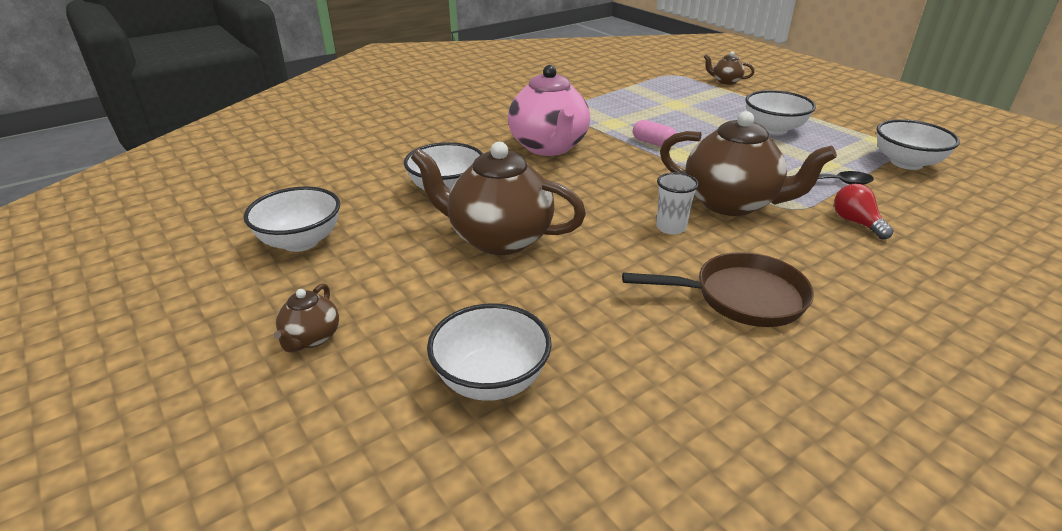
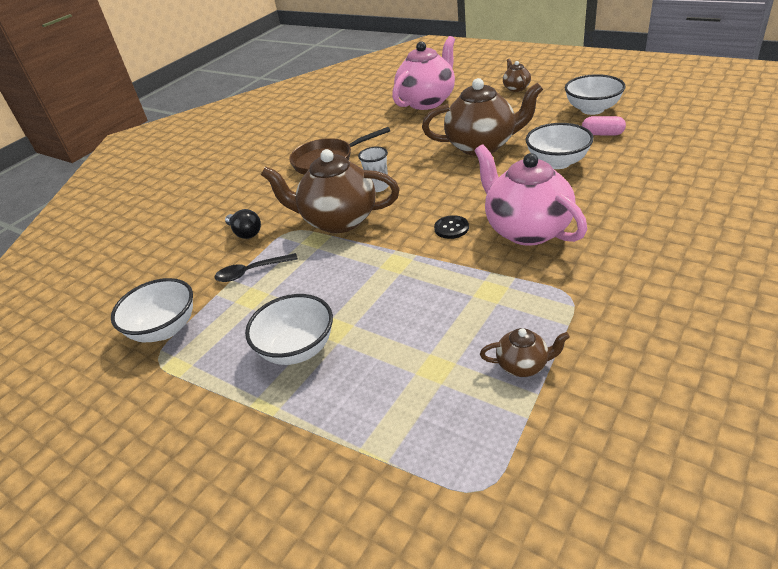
camera: 165 degrees right, 5 degrees up
white bowl [427,303,552,401] -> pink teapot [392,36,455,110]
pink capsule [633,120,677,147] -> pink capsule moved to [582,116,626,136]
brown teapot [704,51,755,85] -> brown teapot moved to [480,328,570,377]
red light bulb [834,184,894,239] -> black light bulb [225,209,261,239]
none -> black button [434,215,469,239]

